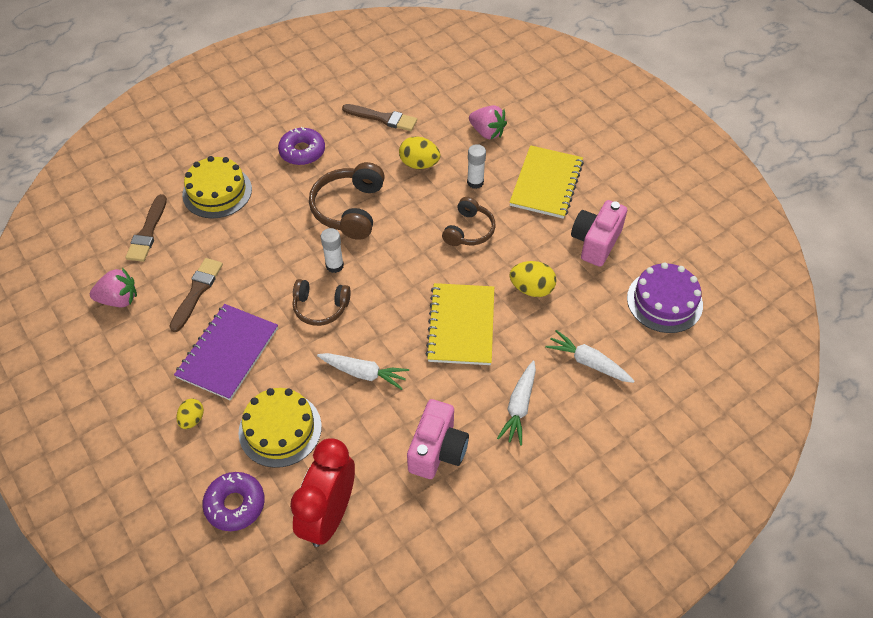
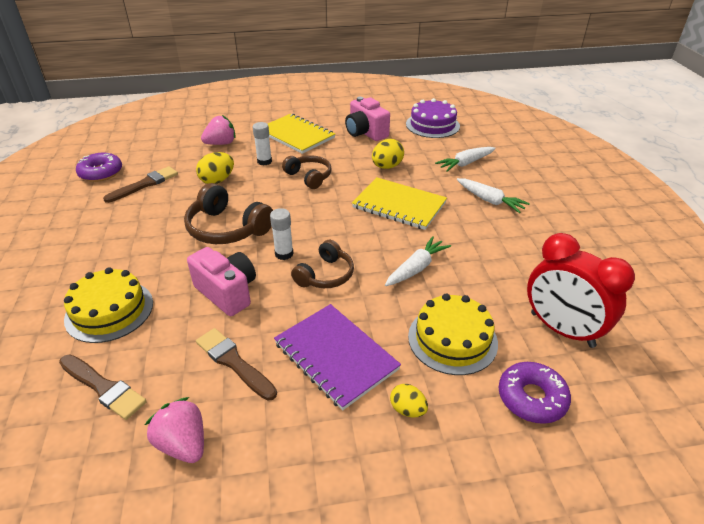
camera: 65 degrees left, 15 degrees down
pink strawberry [90,268,137,307] -> pink strawberry turned 60 degrees counterclockwise [145,397,204,463]
purple donut [278,127,325,165] -> purple donut moved to [76,153,122,182]
pink camera [407,399,469,479] -> pink camera moved to [187,247,256,316]

